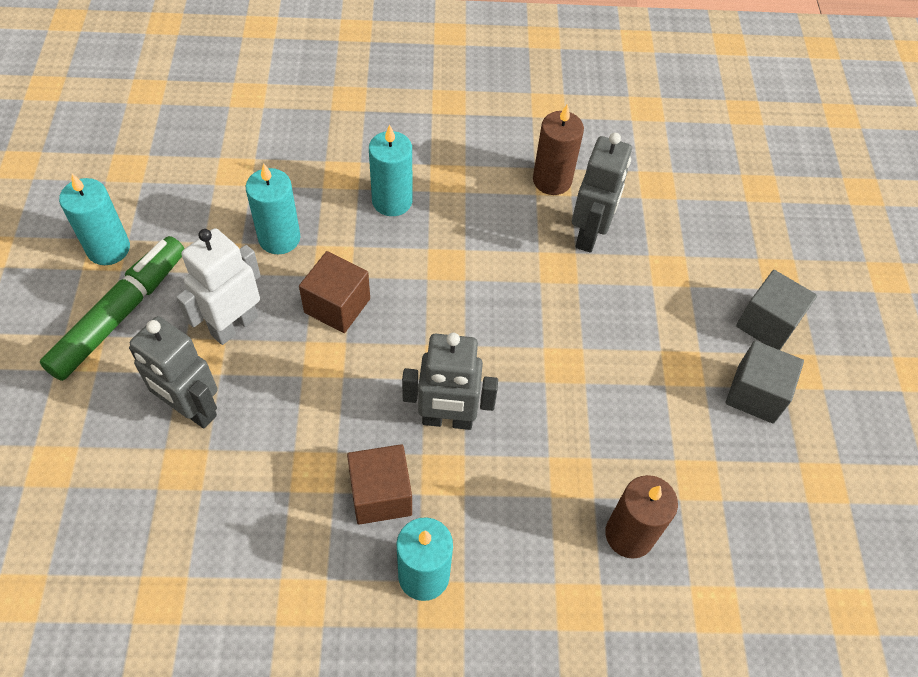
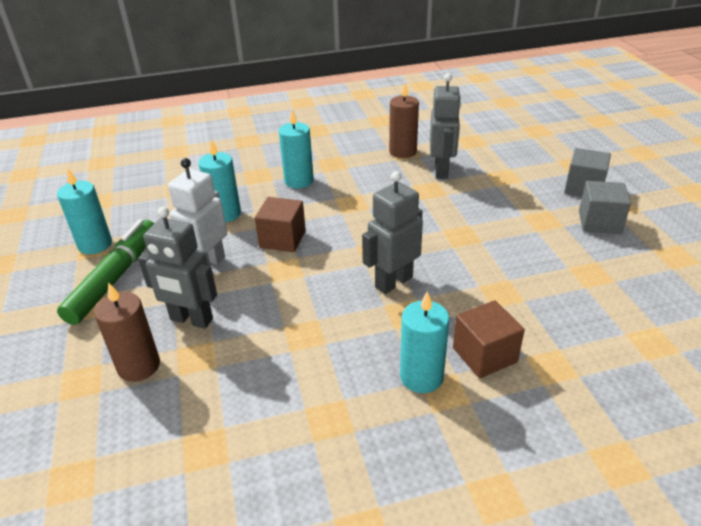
camera: 10 degrees left, 20 degrees down
brown cube [347,444,412,525] -> brown cube moved to [453,300,525,378]
grey robot [402,333,498,430] -> grey robot turned 150 degrees clockwise [362,171,423,294]
brown candle [605,475,678,559] -> brown candle moved to [94,282,160,382]

